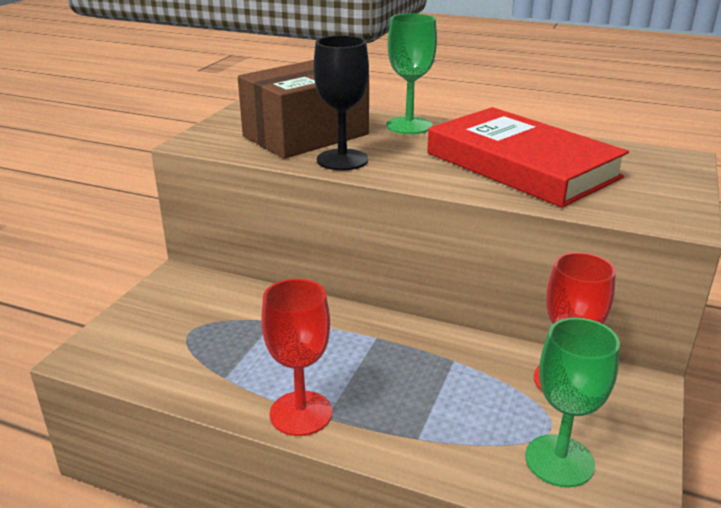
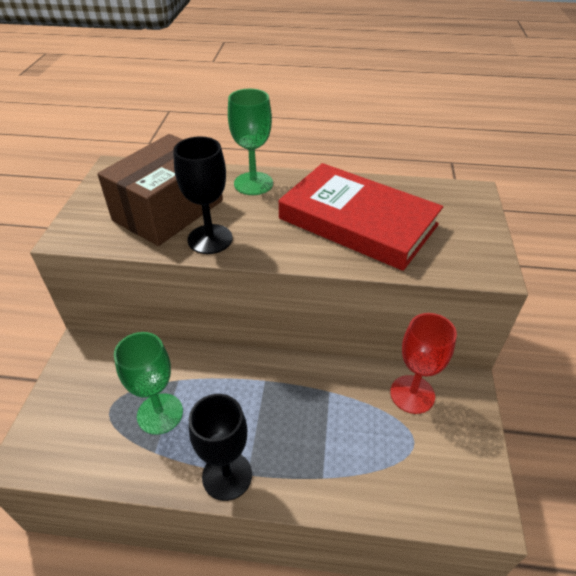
camera: 15 degrees left, 15 degrees up
red goblet [261,279,332,436] -> black goblet [189,394,252,501]
green goblet [525,318,620,487] -> green goblet moved to [114,332,183,435]

